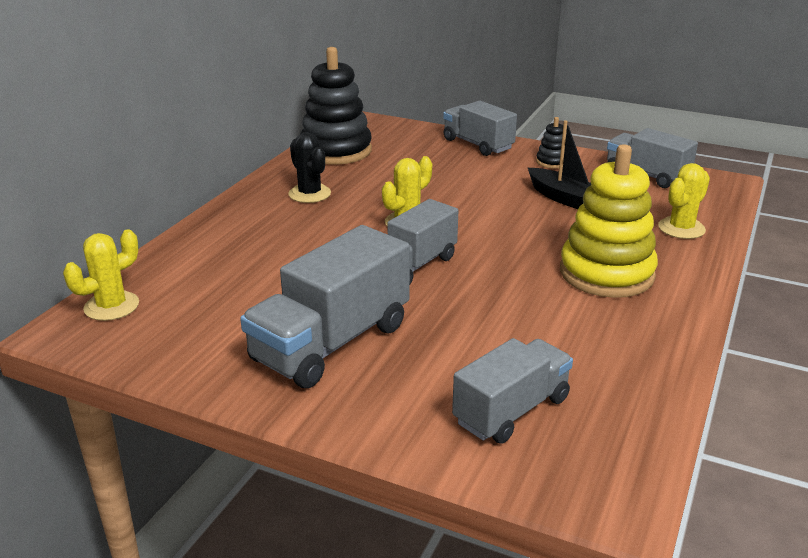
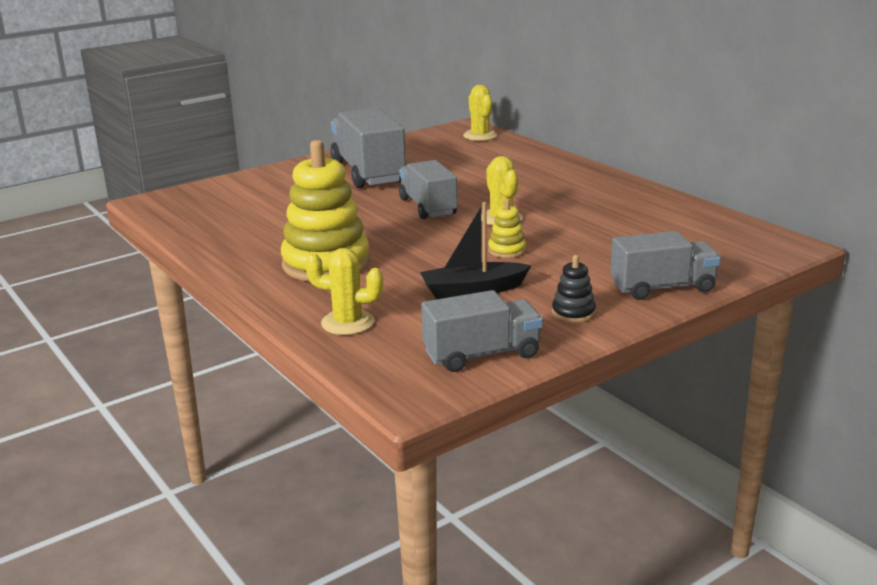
camera: 120 degrees right, 5 degrees down
black cactus [288,132,331,203] -> none
black stacking toy [300,47,372,165] -> none
grey truck [452,338,573,444] -> none
yellow cactus [658,163,710,239] -> yellow cactus turned 60 degrees counterclockwise [305,248,383,335]
none -> yellow stacking toy [488,198,526,258]

